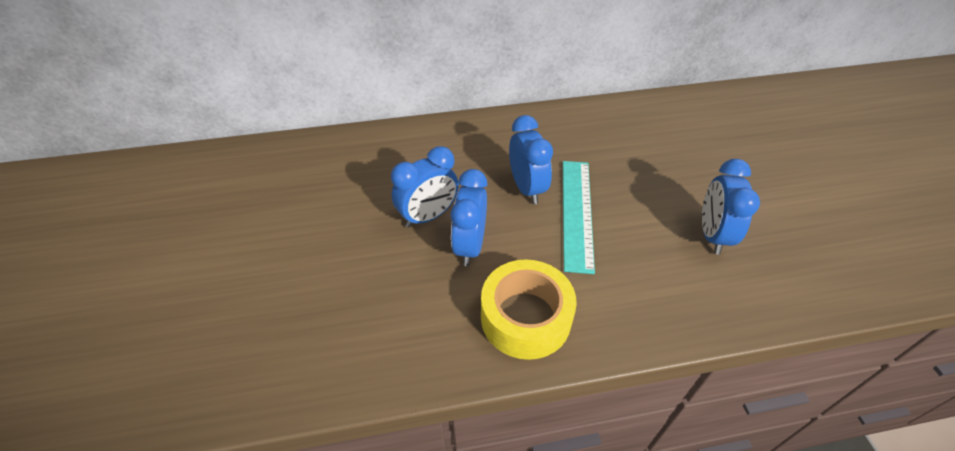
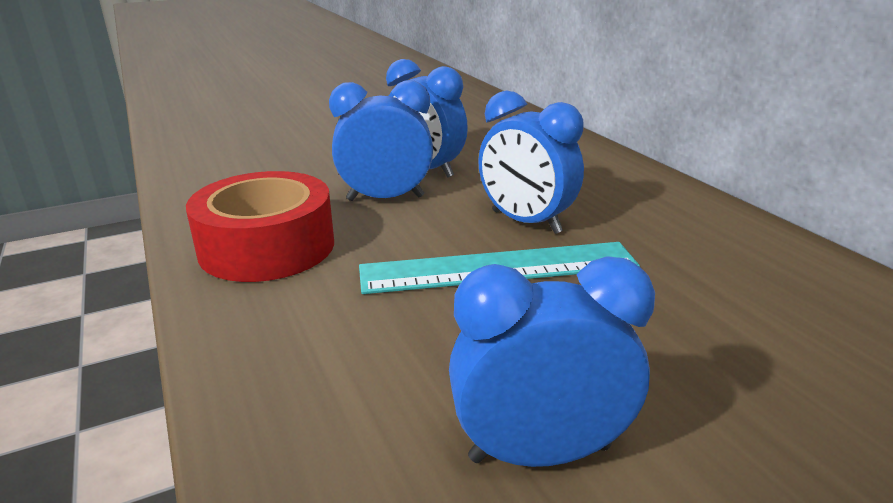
camera: 75 degrees right, 20 degrees down
yellow tape [481,260,577,360] -> red tape [186,171,334,282]
blue clock [509,115,553,204] -> blue clock turned 75 degrees clockwise [478,90,584,234]

